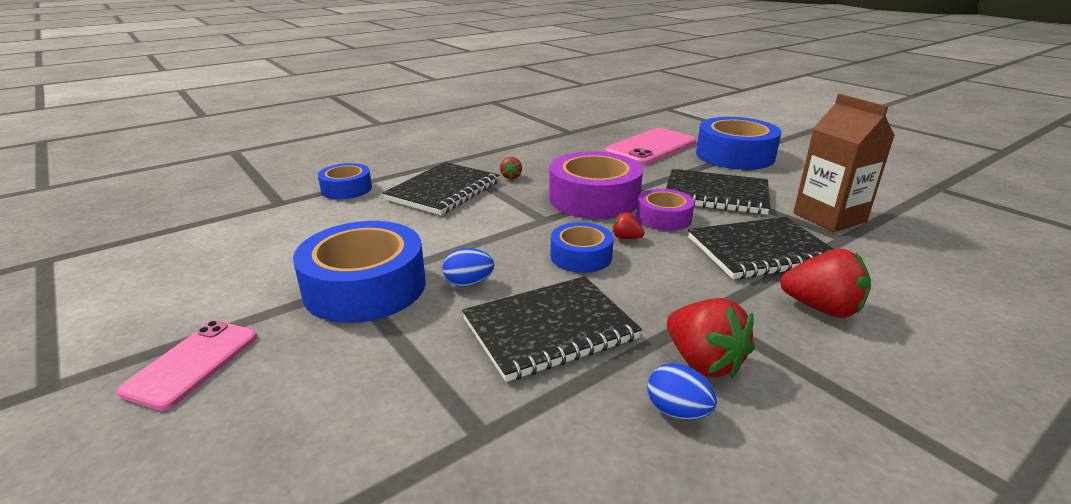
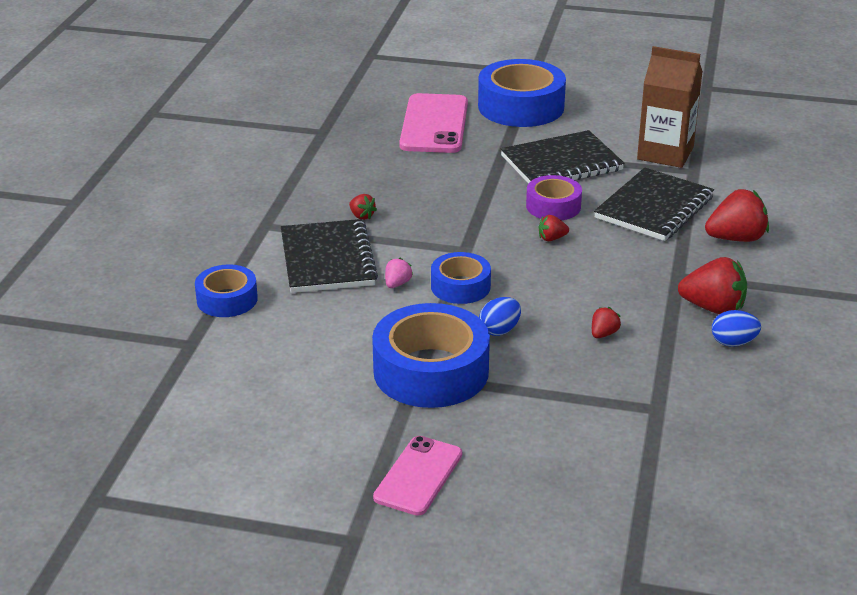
camera: 40 degrees left, 5 degrees up
pink phone [117,320,257,410] -> pink phone turned 45 degrees clockwise [373,436,462,516]
black notebook [462,276,642,382] -> red strawberry [592,307,621,338]
purple tape [549,151,643,219] -> none
blue tape [550,222,614,273] -> blue tape moved to [431,252,491,304]
none -> pink strawberry [385,258,413,288]

